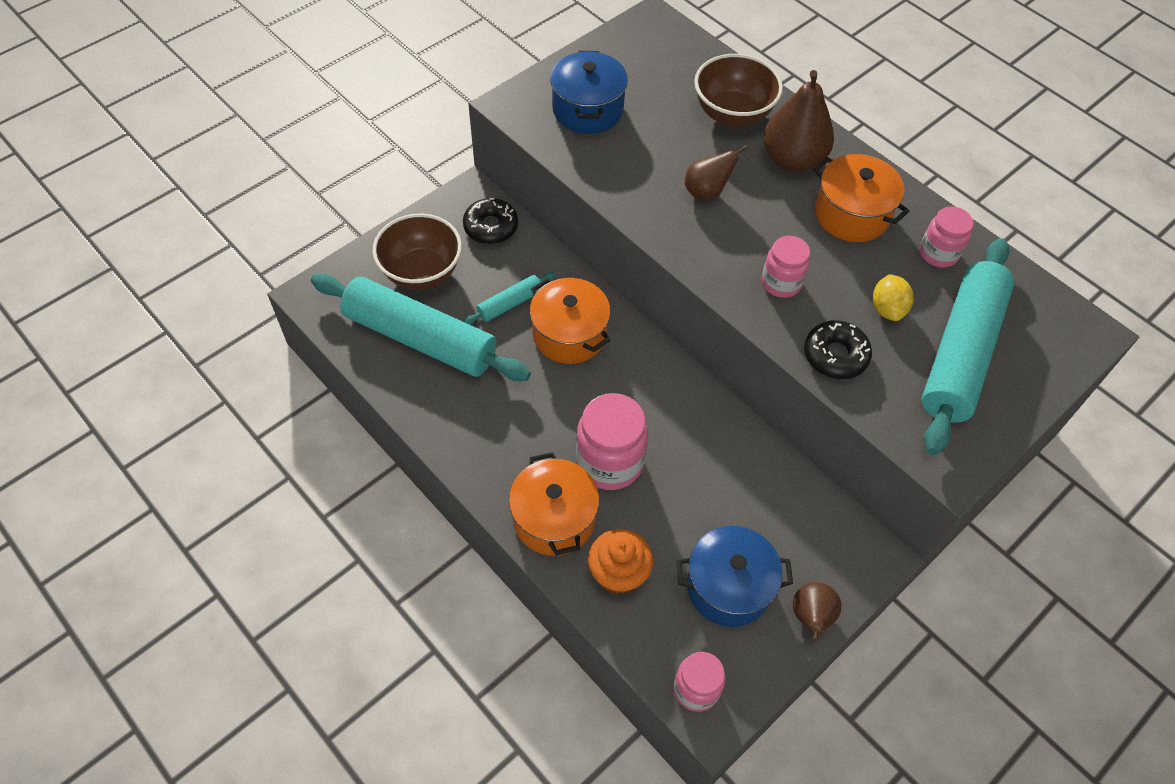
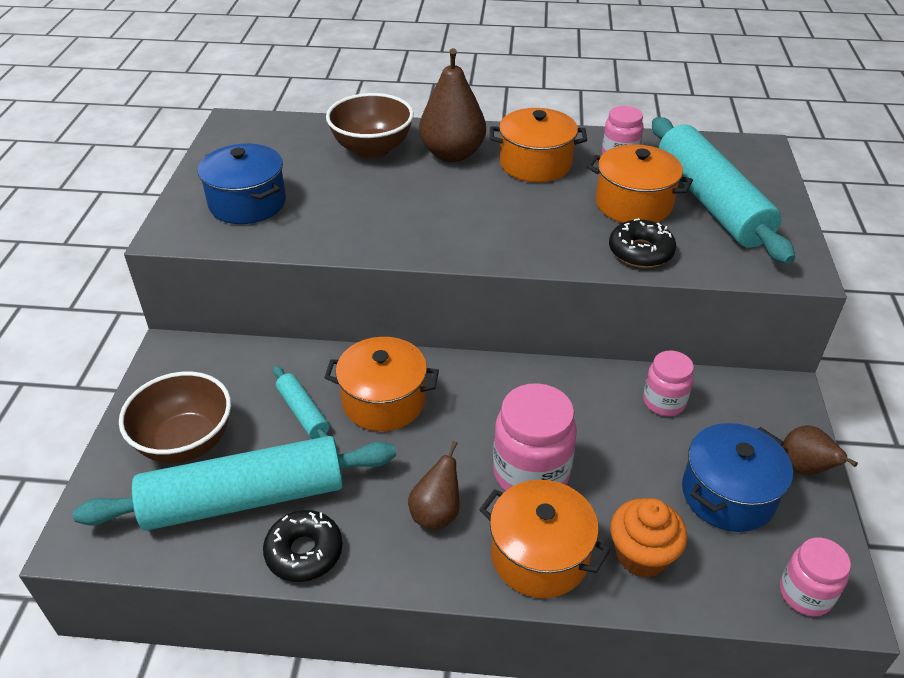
camera: 40 degrees left, 15 degrees down
black donut [463,198,518,244] -> black donut moved to [263,510,343,582]
turquoise rolling pin [463,272,556,325] -> turquoise rolling pin turned 45 degrees counterclockwise [273,366,329,439]
brown pear [685,145,748,200] -> brown pear moved to [408,441,460,530]
pink jar [762,236,810,298] -> pink jar moved to [643,351,694,416]
yellow lemon [873,274,914,321] -> orange pot [587,144,693,223]

